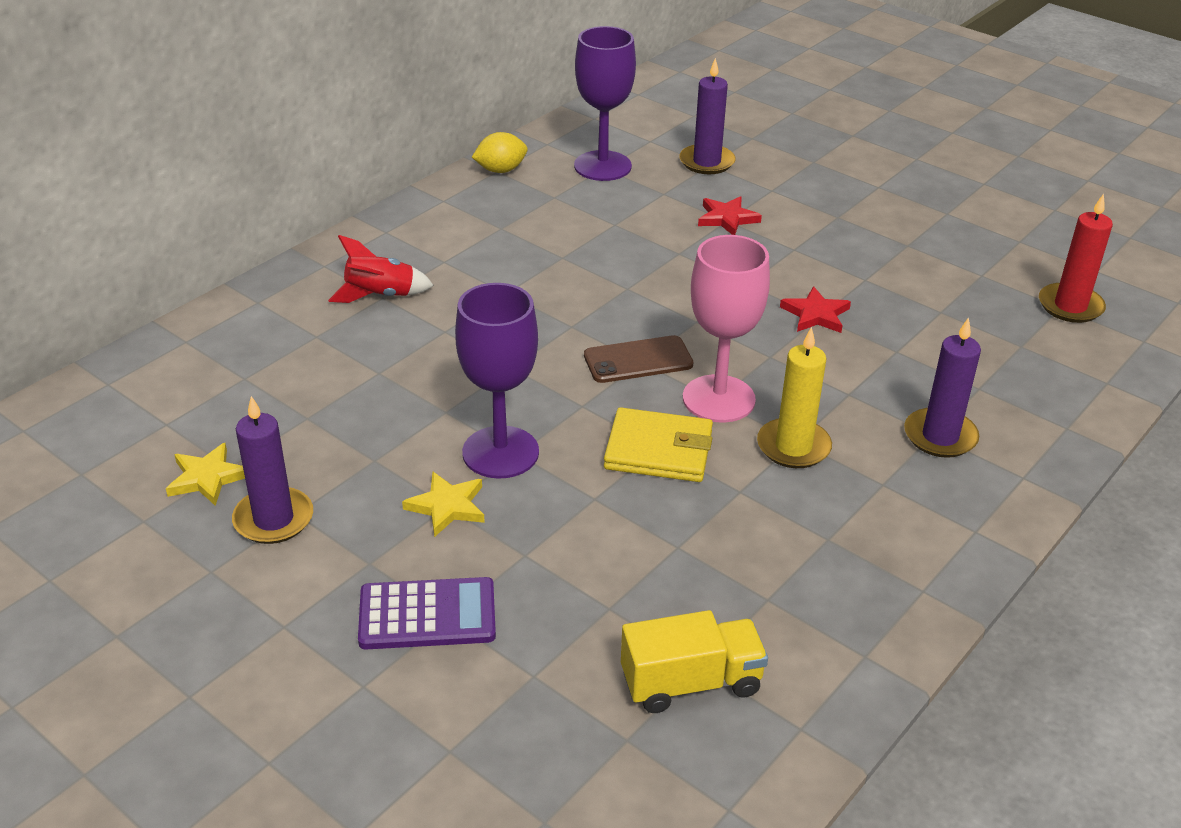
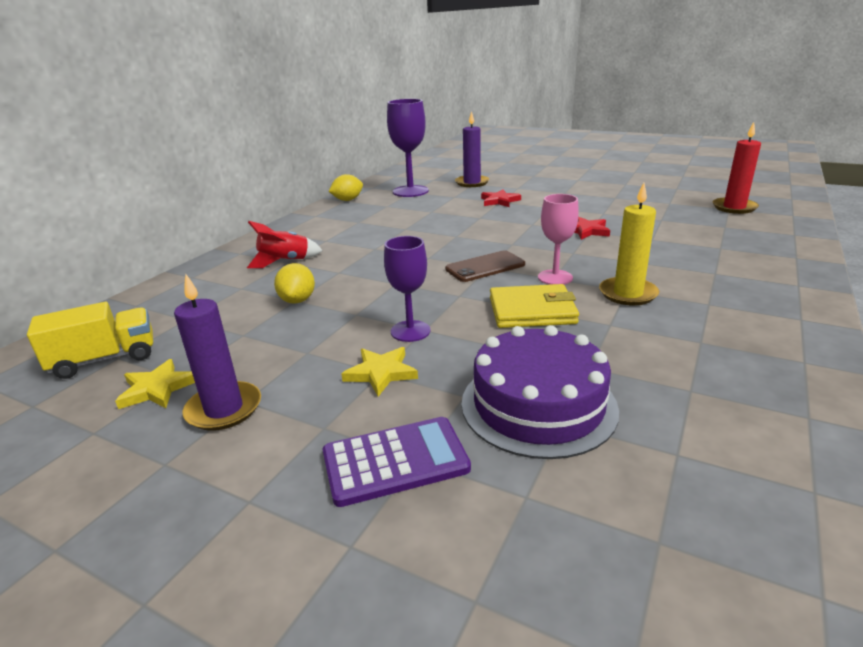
camera: 10 degrees left, 10 degrees down
purple goblet [455,283,539,479] -> purple goblet [384,236,431,342], size x0.63
yellow truck [621,610,768,713] -> yellow truck moved to [27,302,153,379]
pink goblet [683,235,770,422] -> pink goblet [538,194,579,285], size x0.63
purple candle [904,317,981,458] -> none
none -> yellow lemon [274,263,315,304]
none -> purple cake [462,325,619,459]

